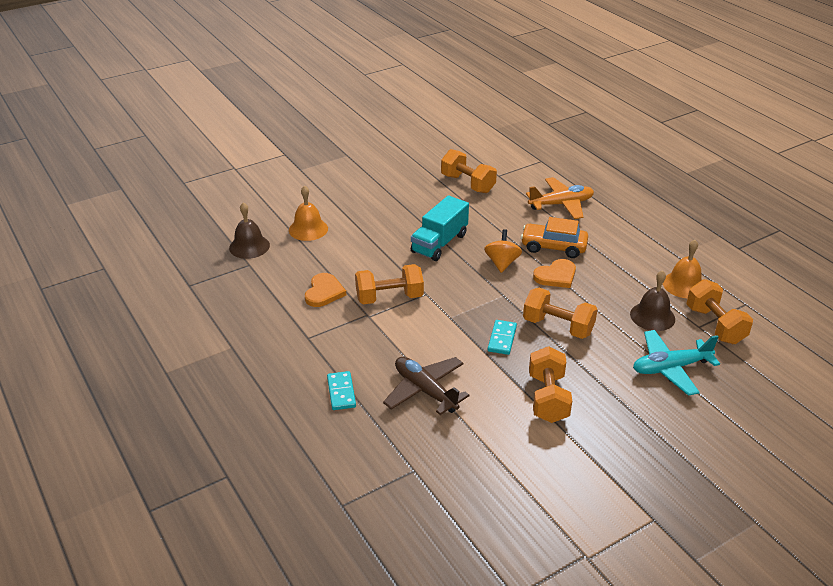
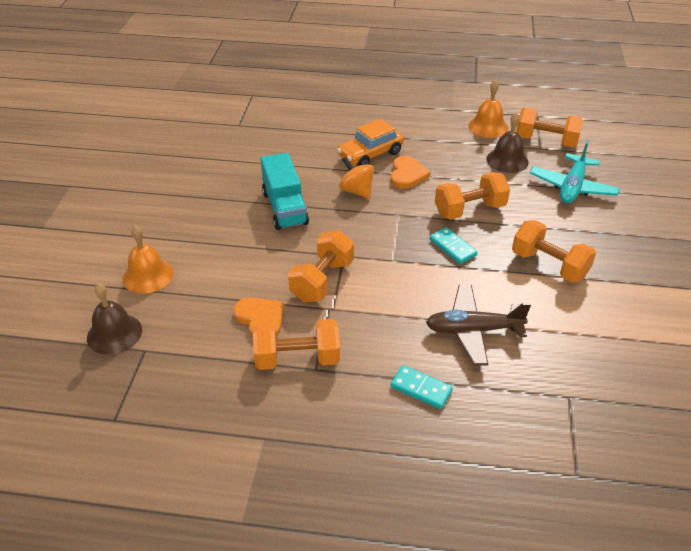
camera: 50 degrees left, 5 degrees up
orange dumbbell [441,149,497,193] -> orange dumbbell moved to [253,319,340,370]
orange plane [526,177,594,219] -> none

